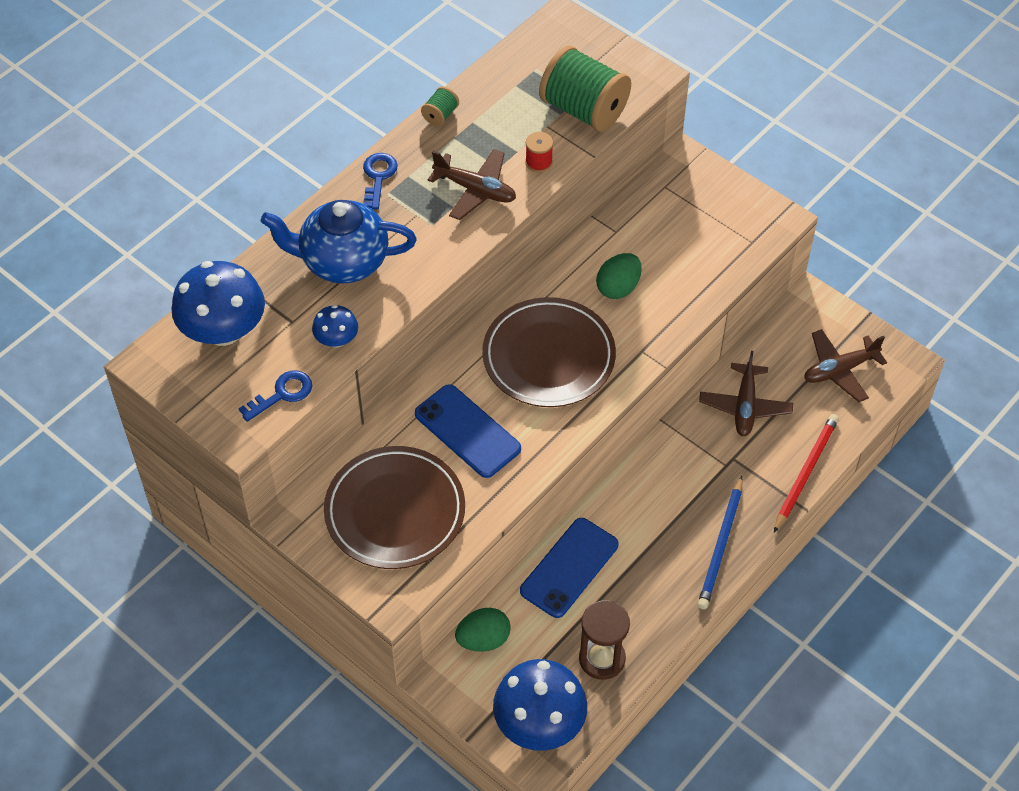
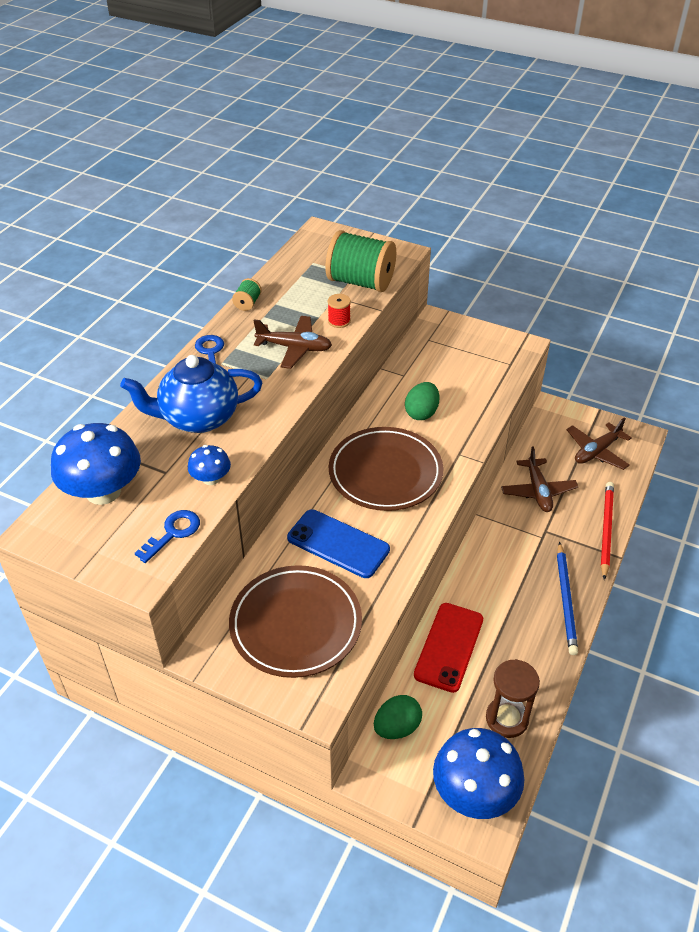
camera: 15 degrees left, 10 degrees down
blue phone [520,518,618,618] -> red phone [414,603,483,693]

